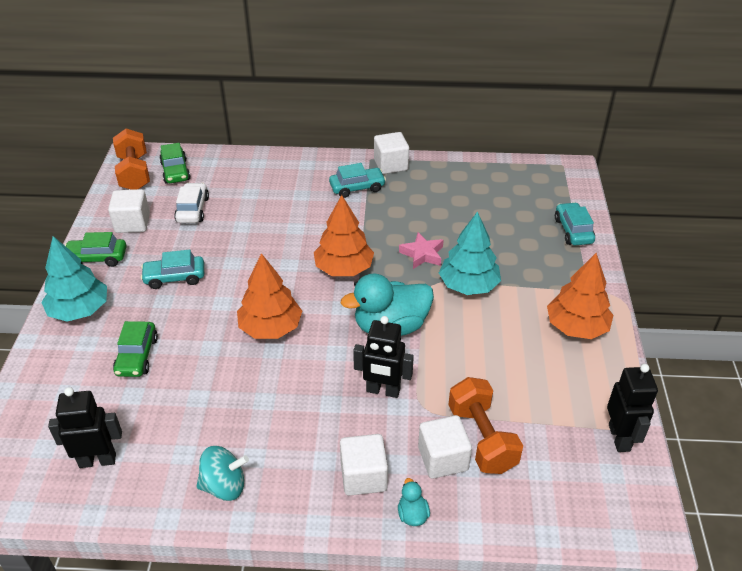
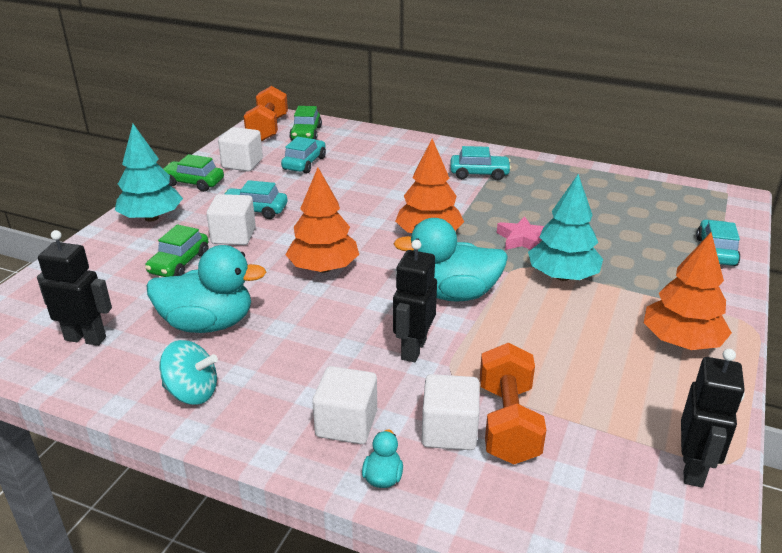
camera: 20 degrees right, 10 degrees down
white car [174,183,209,223] -> turquoise car [281,137,326,173]
black robot [353,316,414,398] -> black robot turned 75 degrees clockwise [393,240,437,362]
white cube [374,132,409,174] -> white cube moved to [206,194,256,245]
none -> turquoise duck [146,245,267,333]

